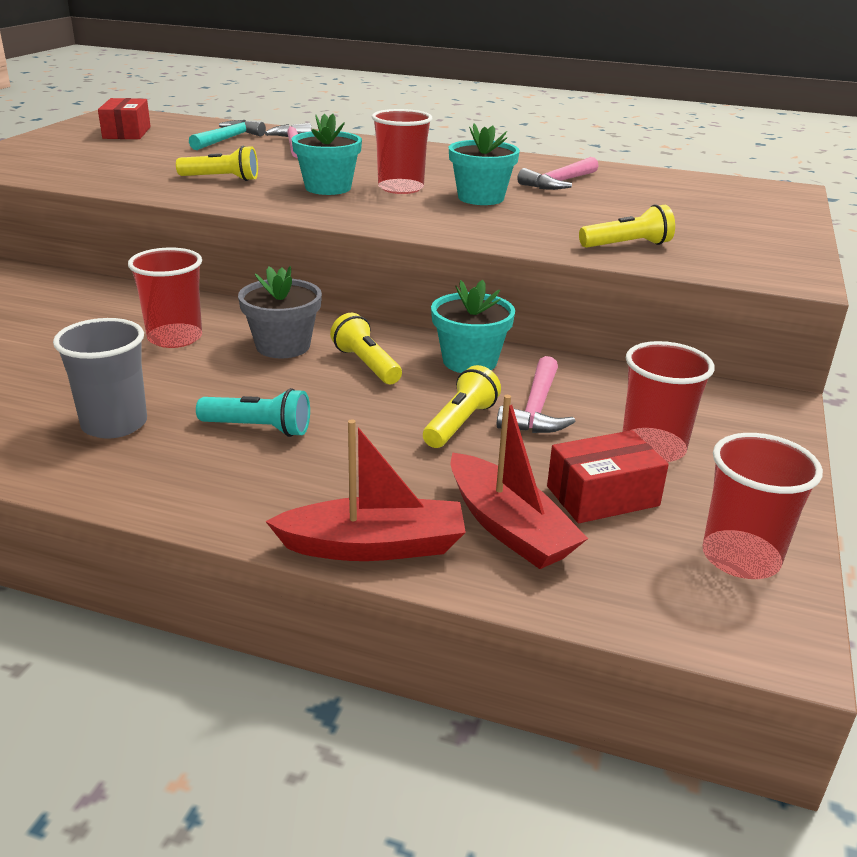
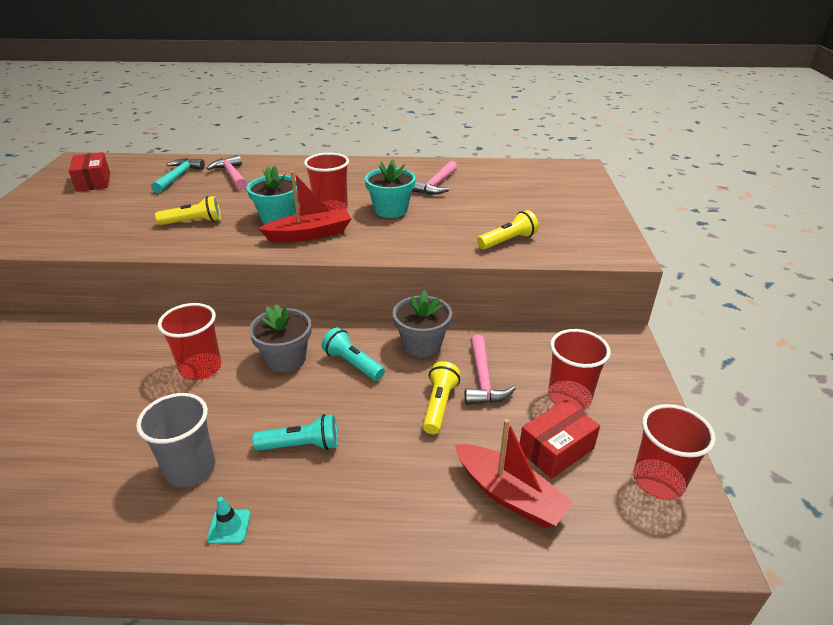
camera: 15 degrees left, 5 degrees up
red boat [265,419,466,561] -> red boat moved to [258,171,352,242]
yellow flashlight [330,313,402,384] -> turquoise flashlight [321,327,385,381]
turquoise flower pot [431,280,515,373] -> grey flower pot [393,290,452,357]
none -> turquoise traffic cone [207,497,251,544]

